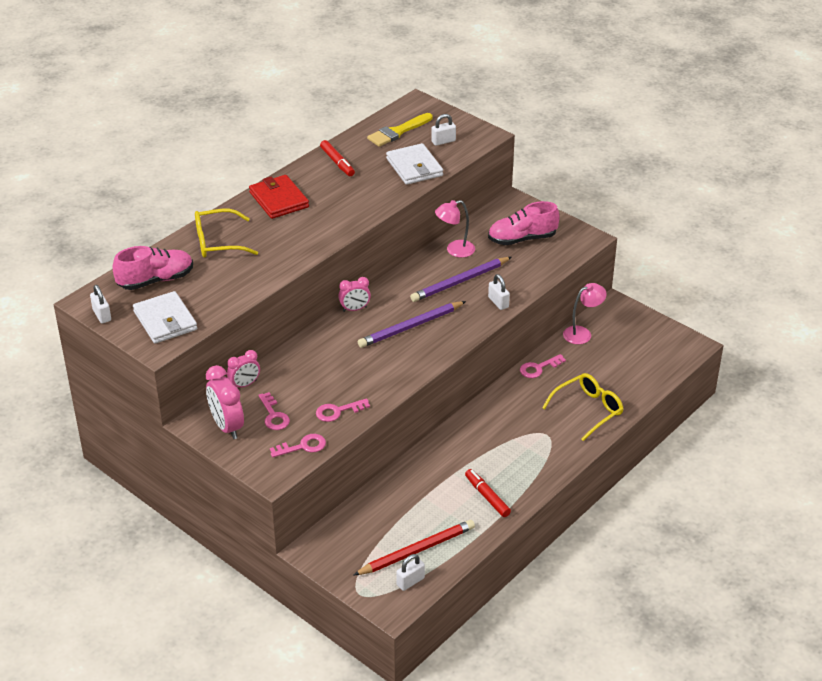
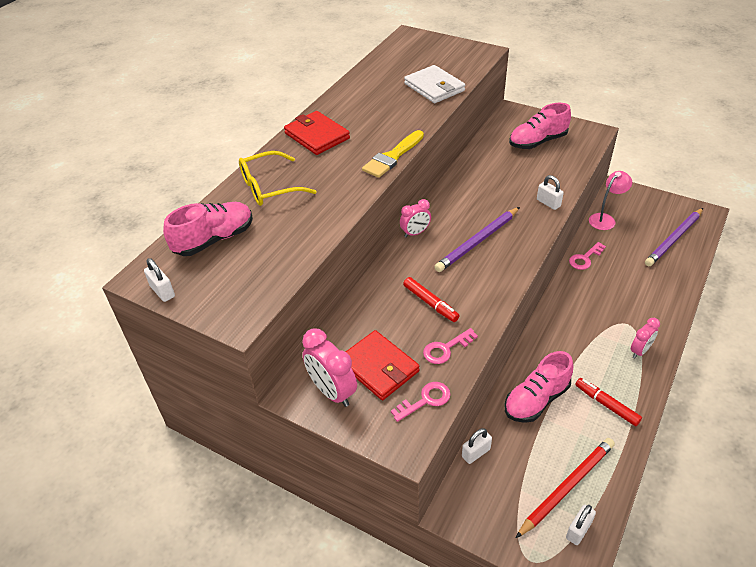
camera: 10 degrees left, 5 degrees up
white wallet [133,291,197,344] -> none
pink clock [227,350,260,388] -> pink clock moved to [631,318,660,358]
pink key [258,392,290,430] -> red wallet [346,330,420,400]
red marker [320,140,355,176] -> red marker moved to [403,277,460,322]
yellow brush [367,113,433,147] -> yellow brush moved to [362,130,424,178]
purple pencil [410,257,512,302] -> purple pencil moved to [645,208,703,266]
white padlock [431,114,456,146] -> white padlock moved to [462,428,492,464]
pink lamp [435,200,475,257] -> none
yellow glasses [542,373,623,441] -> none
none -> pink shoe [505,351,574,423]

